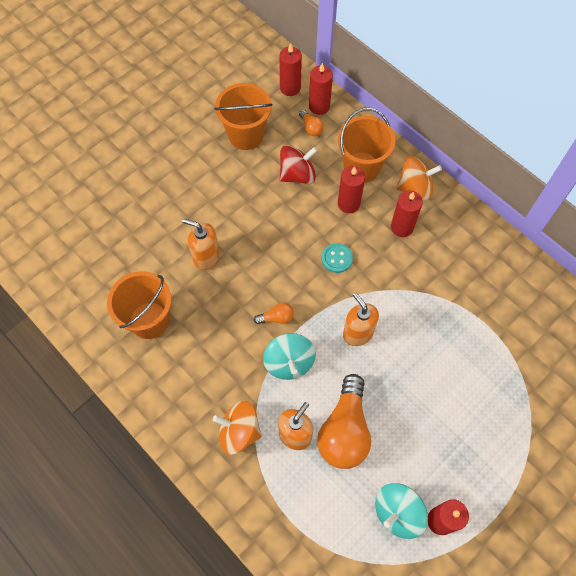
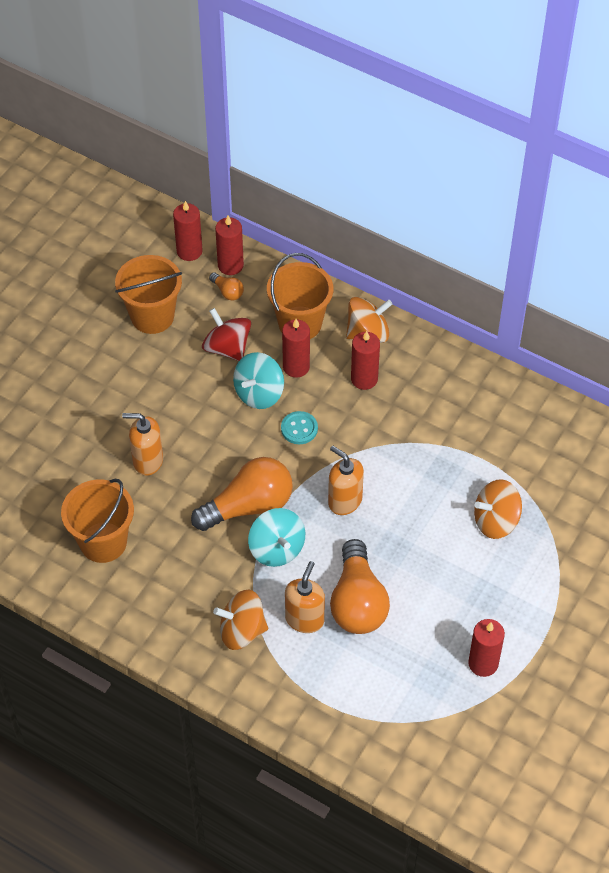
camera: 15 degrees left, 10 degrees down
orange light bulb [254,302,294,324] -> orange light bulb [191,457,293,531], size x2.27
red spinning top [280,145,318,184] -> red spinning top turned 90 degrees counterclockwise [202,308,251,361]
turquoise spinning top [375,483,428,539] -> turquoise spinning top moved to [233,352,284,409]
none -> orange spinning top [474,479,522,539]

